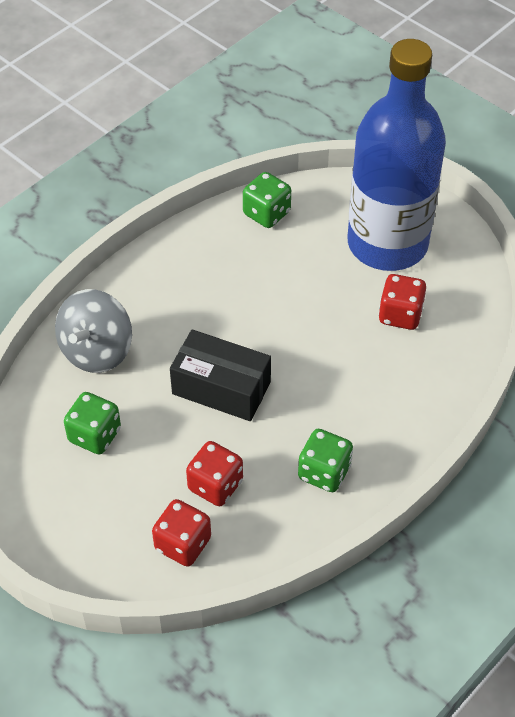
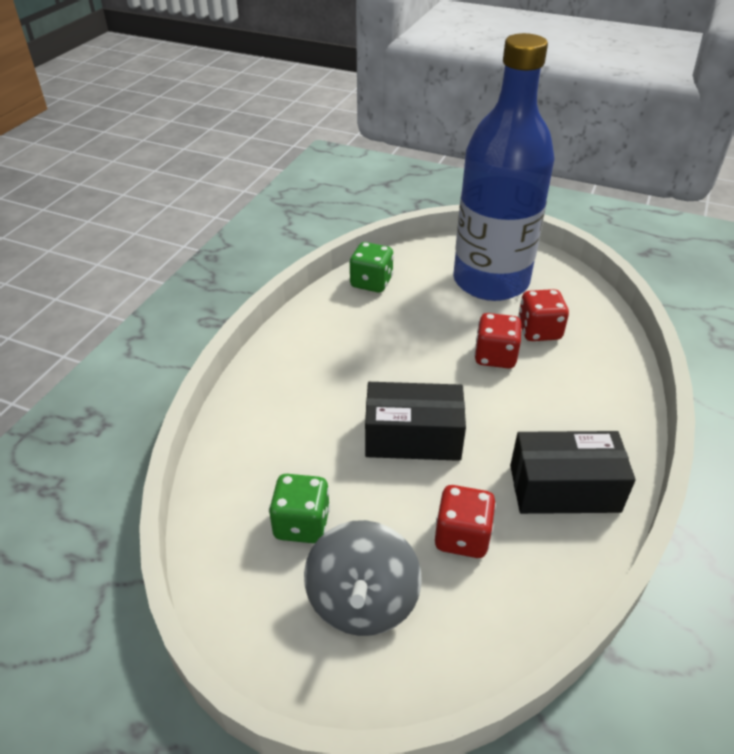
camera: 20 degrees left, 10 degrees down
grey spinning top [55,289,132,373] -> grey spinning top moved to [304,520,422,636]
red dice [152,499,211,567] -> red dice moved to [474,313,522,369]
green dice [298,429,353,492] -> black box [510,431,636,514]

